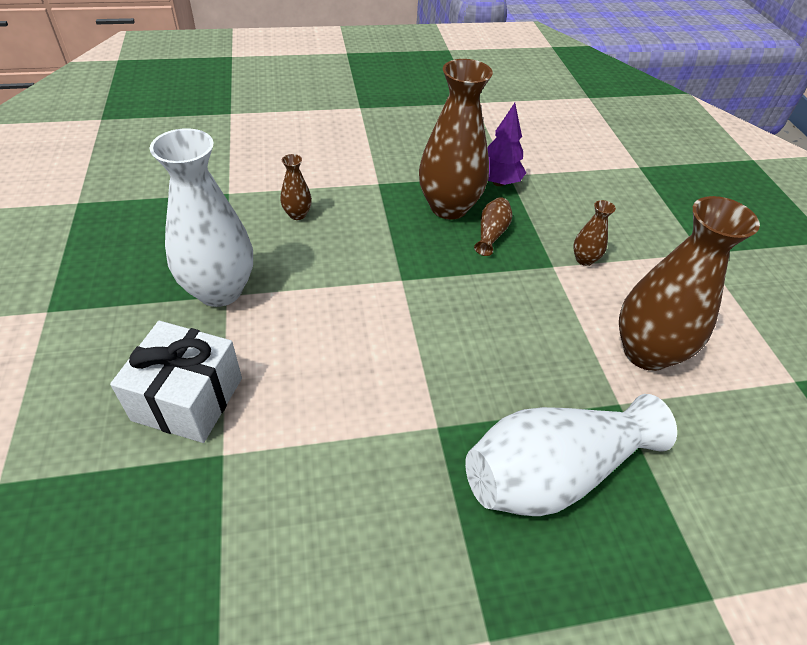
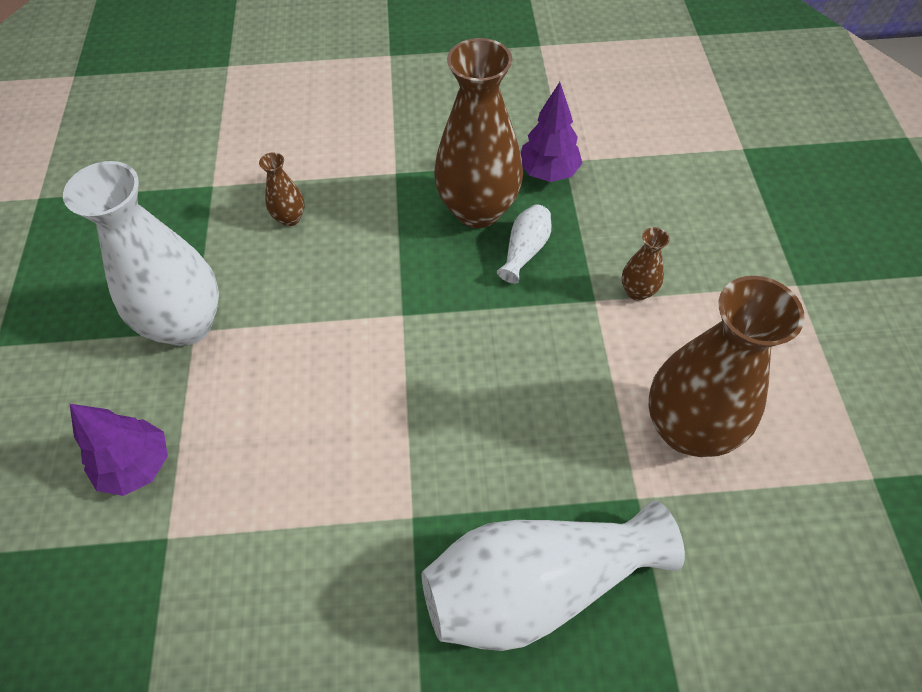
camera: 10 degrees right, 10 degrees up
white gift [110,321,242,443] -> purple tree [70,404,168,496]
brown vase [474,197,513,256] -> white vase [497,204,551,284]

